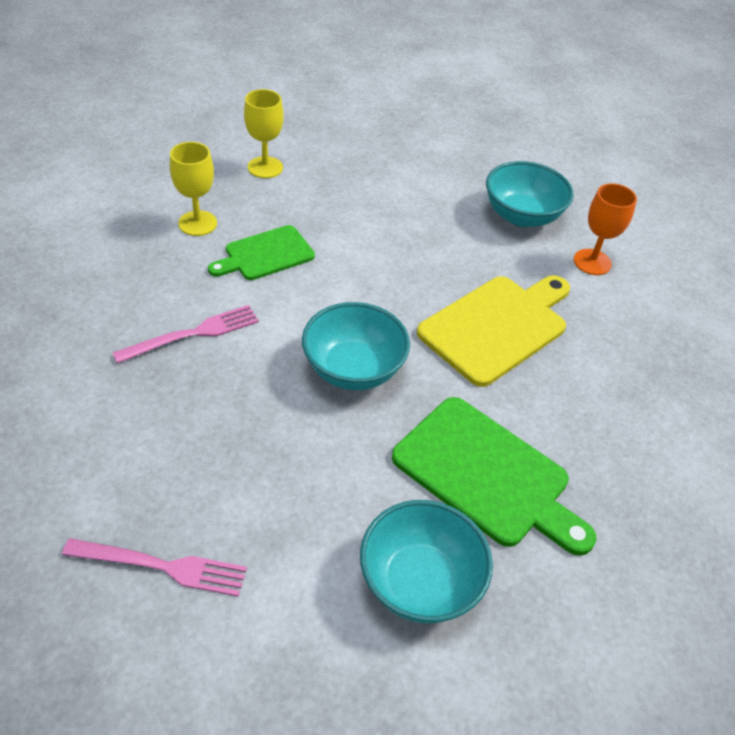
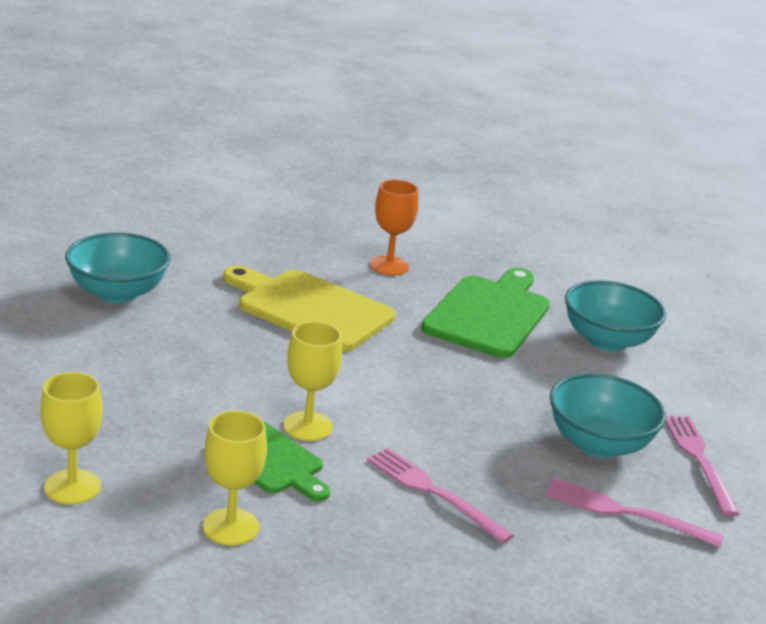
camera: 105 degrees left, 20 degrees down
turquoise bowl [302,302,410,390] -> turquoise bowl moved to [550,373,666,458]
orange goblet [574,183,637,275] -> orange goblet moved to [370,180,419,275]
none -> yellow goblet [283,321,342,441]
none -> pink fork [545,478,723,548]

